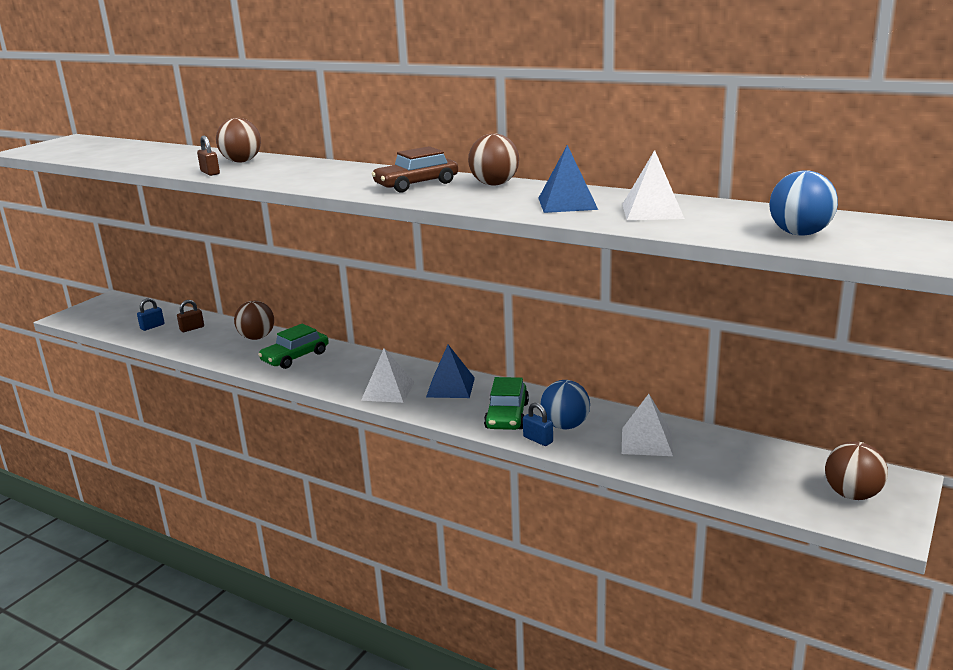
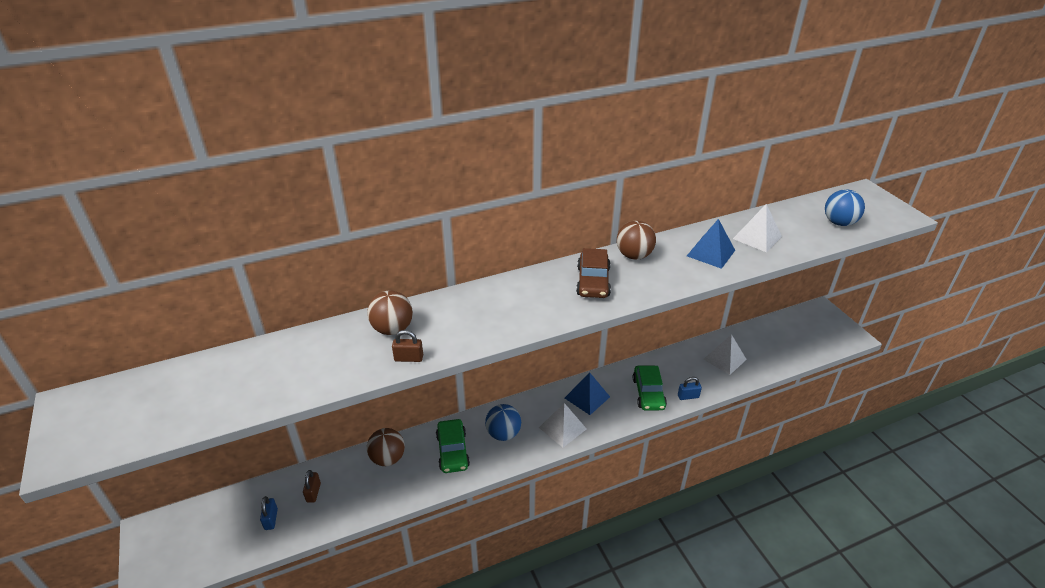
camera: 55 degrees left, 15 degrees up
green car [484,377,529,430] -> green car turned 45 degrees clockwise [633,365,667,411]
blue ball [540,380,590,429] -> blue ball moved to [485,404,521,441]
brown ball [825,441,888,500] -> none

